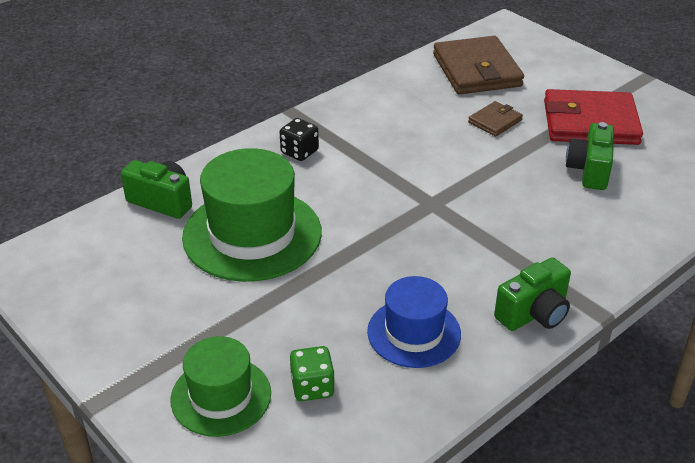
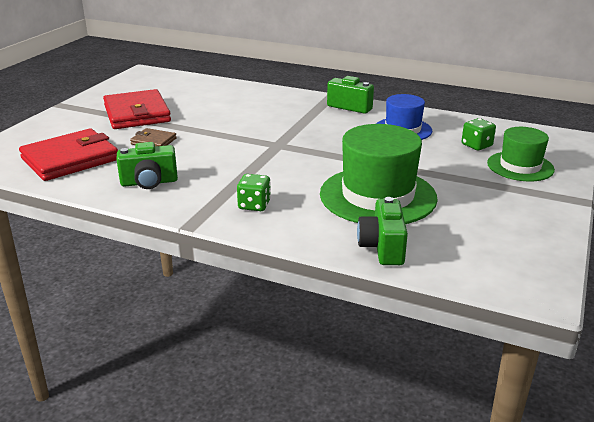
camera: 115 degrees left, 10 degrees down
black dice [280,118,319,161] -> green dice [237,174,271,211]
brown wallet [433,36,524,94] -> red wallet [19,128,118,181]
green camera [566,122,614,190] -> green camera moved to [116,142,178,189]

